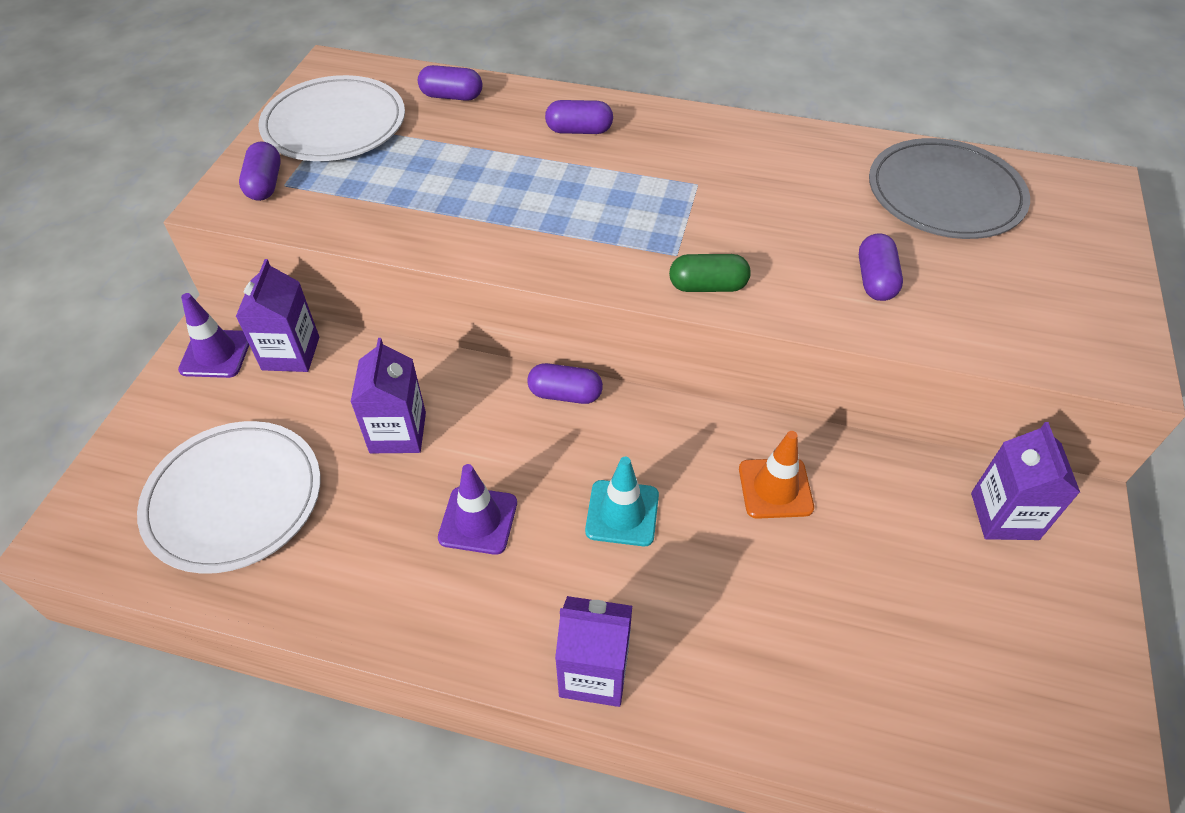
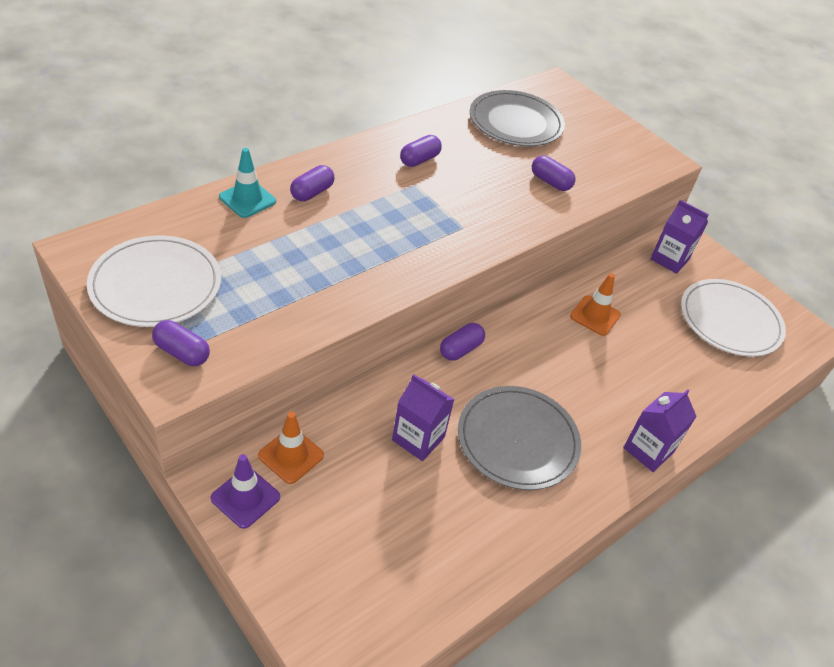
camera: 60 degrees left, 5 degrees down
white plate [137,421,321,574] -> white plate moved to [681,279,786,357]
purple carton [236,259,319,372] -> orange traffic cone [258,412,324,484]
purple capsule [418,65,482,101] -> purple capsule moved to [400,135,442,167]
purple traffic cone [438,464,517,555] -> grey plate [458,386,581,490]
turquoise traffic cone [585,457,659,546] -> turquoise traffic cone moved to [219,148,276,218]
green capsule [669,254,751,292] -> none

